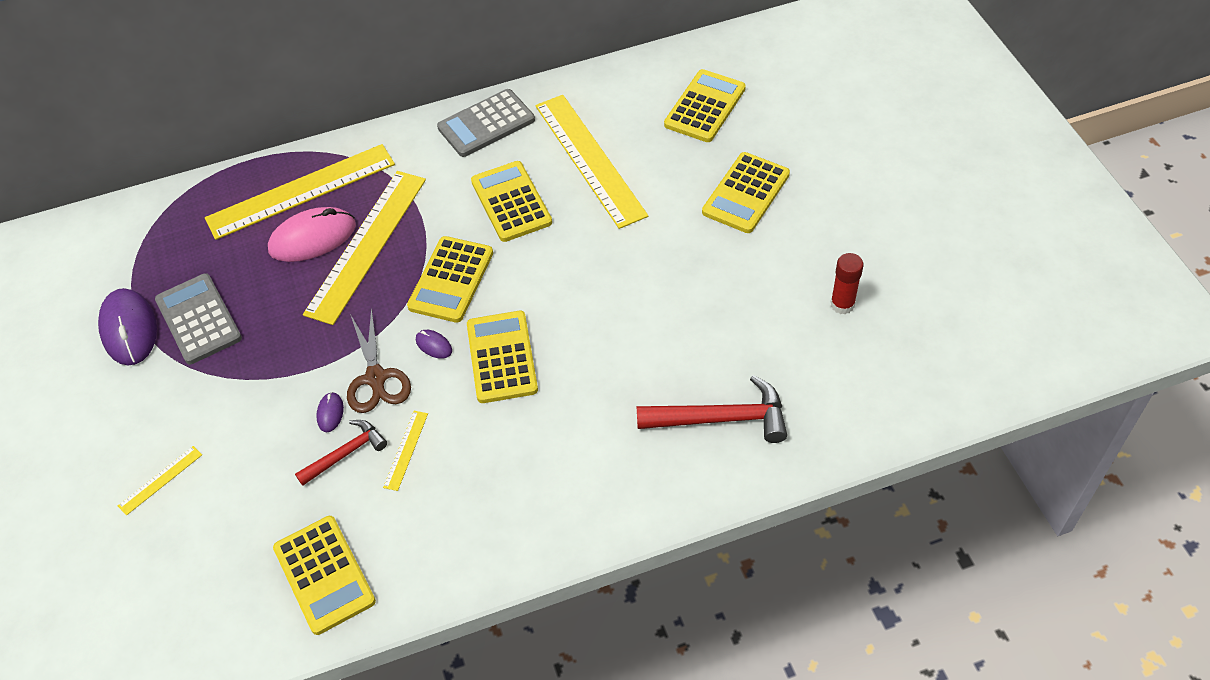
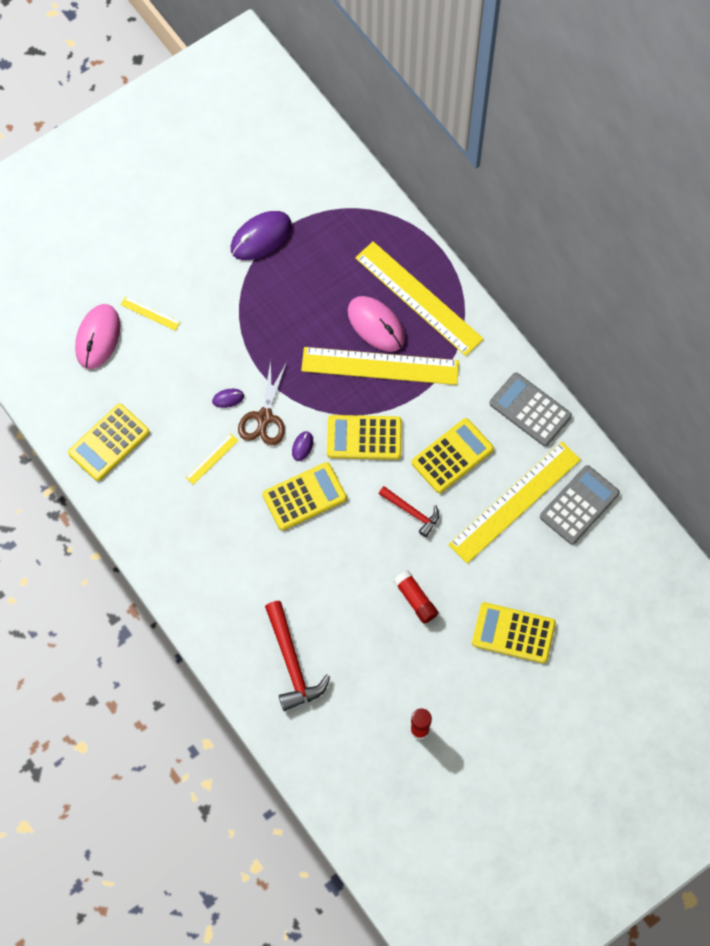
camera: 70 degrees right, 15 degrees up
grey calculator [155,273,242,364] -> grey calculator moved to [540,465,620,545]
red hammer [295,420,387,486] -> red hammer moved to [379,486,439,537]
brown scissors [347,308,411,413] -> brown scissors turned 45 degrees counterclockwise [238,361,287,445]
yellow ruler [383,411,428,491] -> yellow ruler turned 45 degrees counterclockwise [186,434,239,485]
yellow calculator [664,69,746,142] -> none
none -> pink mouse [75,304,120,369]
none -> red glue stick [393,570,438,624]

